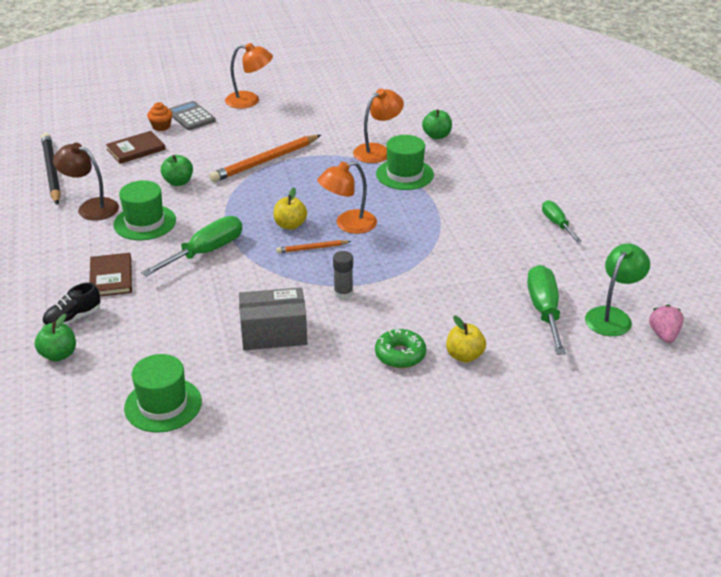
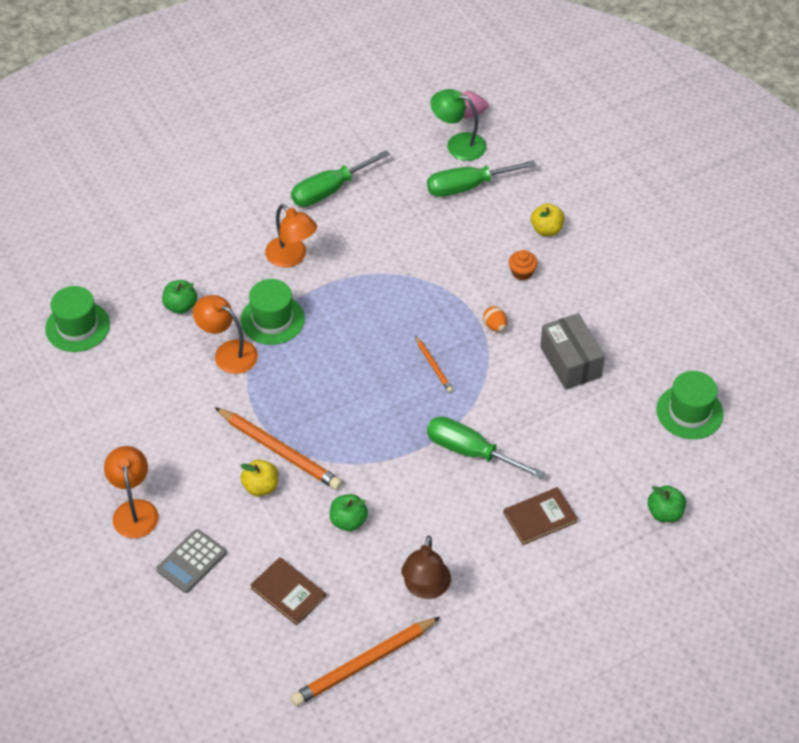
camera: 105 degrees left, 15 degrees up
black pencil [41,133,61,205] -> orange pencil [291,617,440,706]
black shoe [42,282,100,326] -> none
green hat [114,180,176,240] -> green hat moved to [45,286,110,352]
orange cupcake [147,102,172,131] -> orange cupcake moved to [509,250,538,281]
yellow apple [274,188,307,230] -> yellow apple moved to [240,460,278,496]
orange lamp [317,161,377,234] -> orange lamp moved to [265,204,317,268]
grey glue stick [333,251,353,299] -> orange egg [483,306,507,332]
green donut [375,329,426,368] -> none
green screwdriver [542,200,581,242] -> green screwdriver [291,150,390,207], size x1.66

